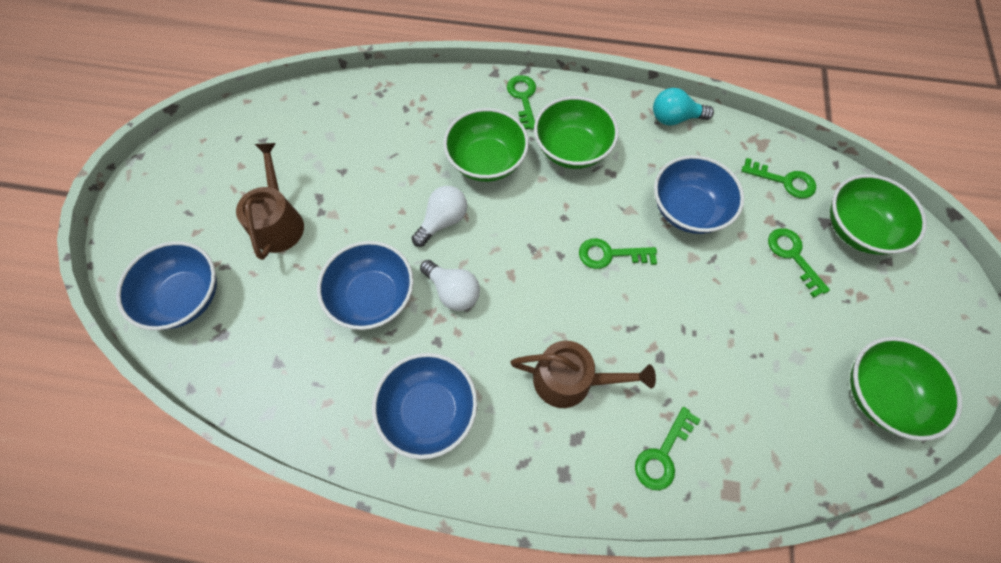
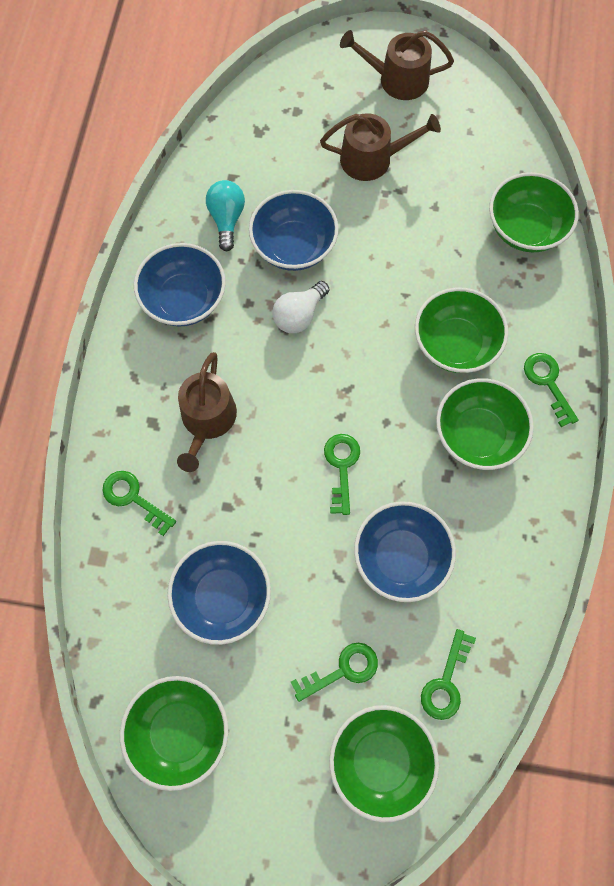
camera: 90 degrees right, 5 degrees up
blue bowl [116,241,217,330] -> blue bowl moved to [167,541,271,645]
white light bulb [412,186,467,247] -> none
green key [507,75,536,130] -> green key turned 105 degrees counterclockwise [524,353,579,427]
turquoise light bulb [653,88,714,126] -> turquoise light bulb moved to [206,180,245,252]
none -> brown watering can [340,30,454,100]
none -> green bowl [489,172,579,252]

